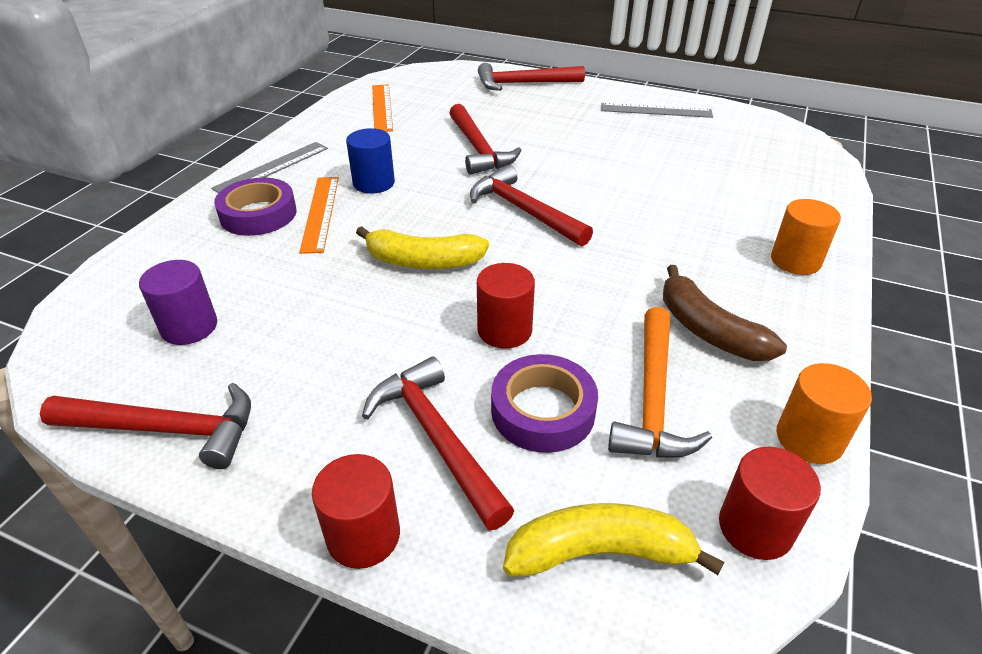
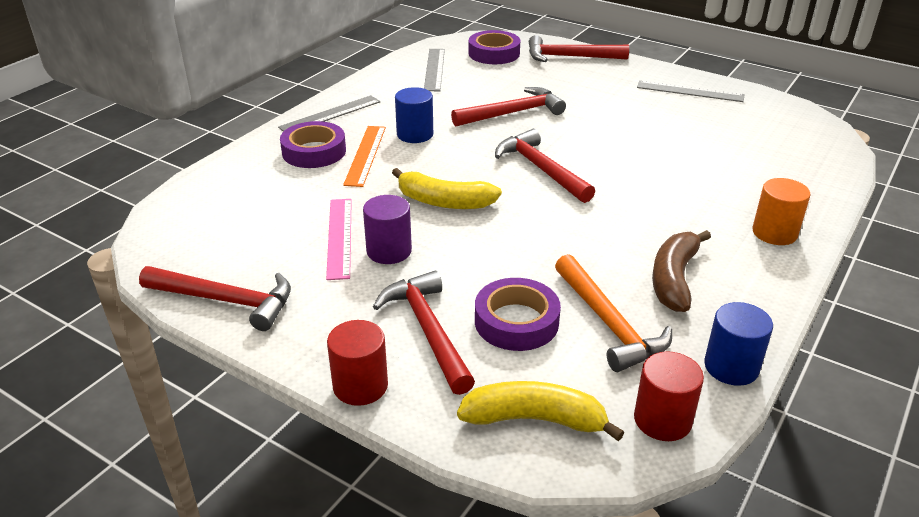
camera: 10 degrees right, 5 degrees down
purple cylinder [139,260,217,345] -> purple cylinder moved to [363,195,412,264]
orange ruler [372,84,393,132] -> grey ruler [424,49,445,91]
red hammer [449,104,522,175] -> red hammer turned 105 degrees counterclockwise [451,87,566,126]
red cylinder [477,263,535,349] -> none
orange hammer [608,307,712,458] -> orange hammer turned 45 degrees counterclockwise [555,254,672,372]
brown banana [663,265,787,361] -> brown banana turned 45 degrees clockwise [652,230,711,312]
orange cylinder [777,363,872,464] -> blue cylinder [704,302,773,386]
none -> pink ruler [326,199,352,280]
none -> purple tape [468,30,520,64]

